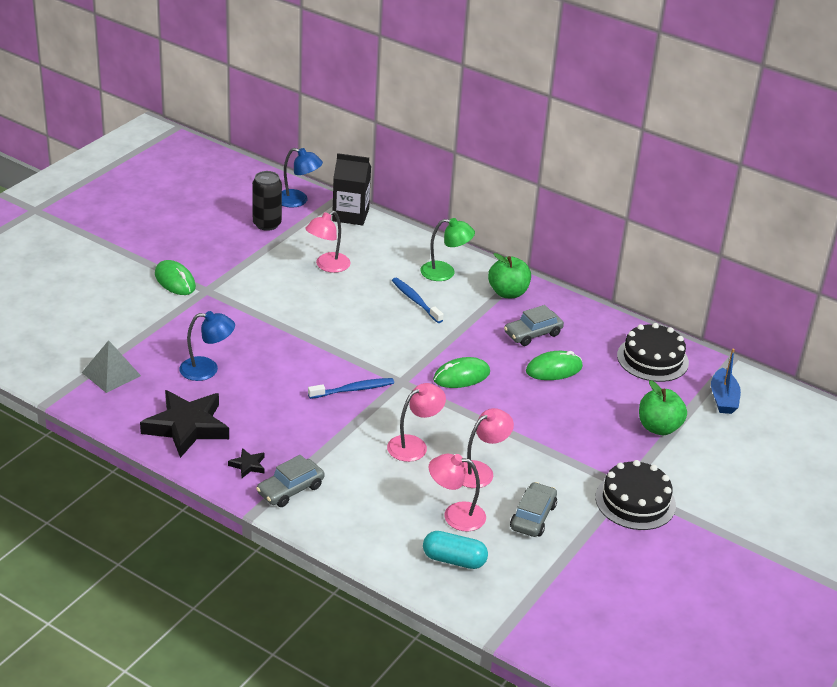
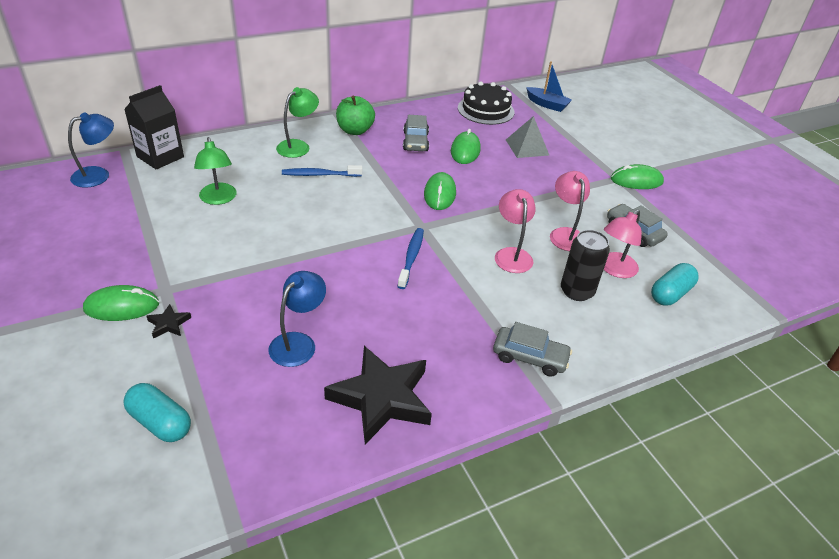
camera: 60 degrees left, 5 degrees up
grey pyramid [82,340,141,393] -> grey pyramid moved to [506,116,549,158]
black star [228,448,264,478] -> black star moved to [146,304,191,339]
black can [252,171,282,231] -> black can moved to [561,230,610,301]
grey car [256,455,324,507] -> grey car turned 60 degrees counterclockwise [493,322,572,377]
pink lamp [305,211,351,273] -> green lamp [194,137,237,205]
black cake [595,460,676,530] -> green mouse [611,164,664,189]
green apple [639,380,687,435] -> none
none -> turquoise capsule [123,383,191,442]

